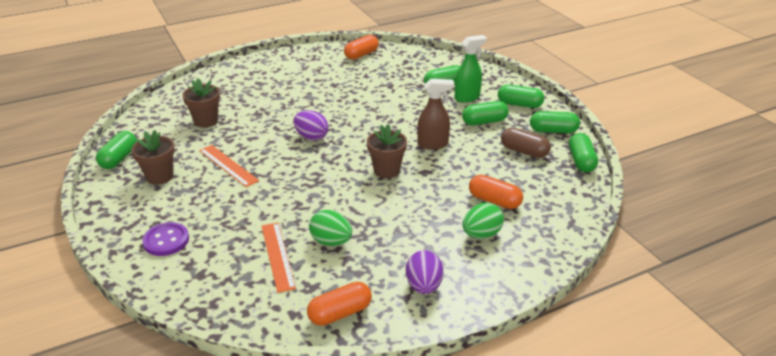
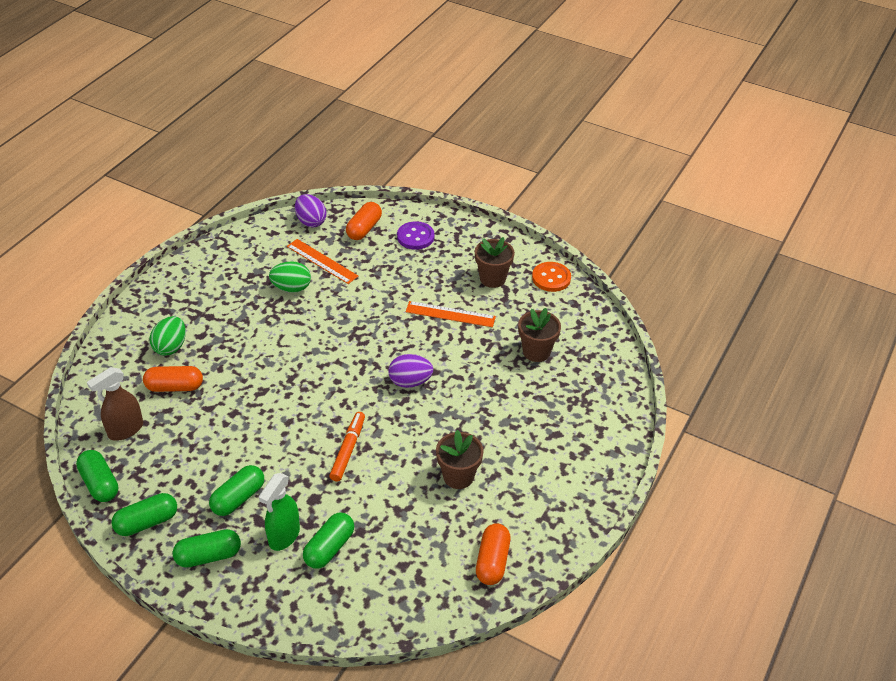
camera: 145 degrees right, 10 degrees up
green capsule [96,131,137,169] -> orange button [532,262,571,292]
orange capsule [307,282,372,326] -> orange capsule moved to [346,202,382,240]
brown flower pot [367,124,407,178] -> brown flower pot moved to [436,430,484,489]
purple egg [406,250,443,294] -> purple egg moved to [295,194,327,227]
brown spray bottle [417,79,454,150] -> brown spray bottle moved to [87,367,143,441]
brown capsule [501,128,551,158] -> none
none -> orange marker [329,412,365,482]

